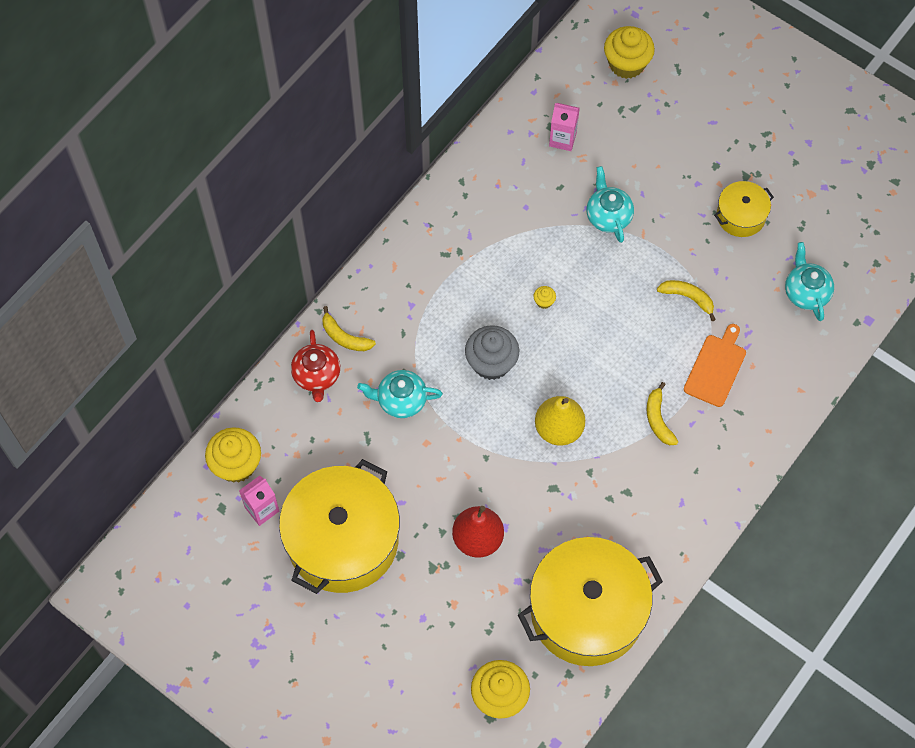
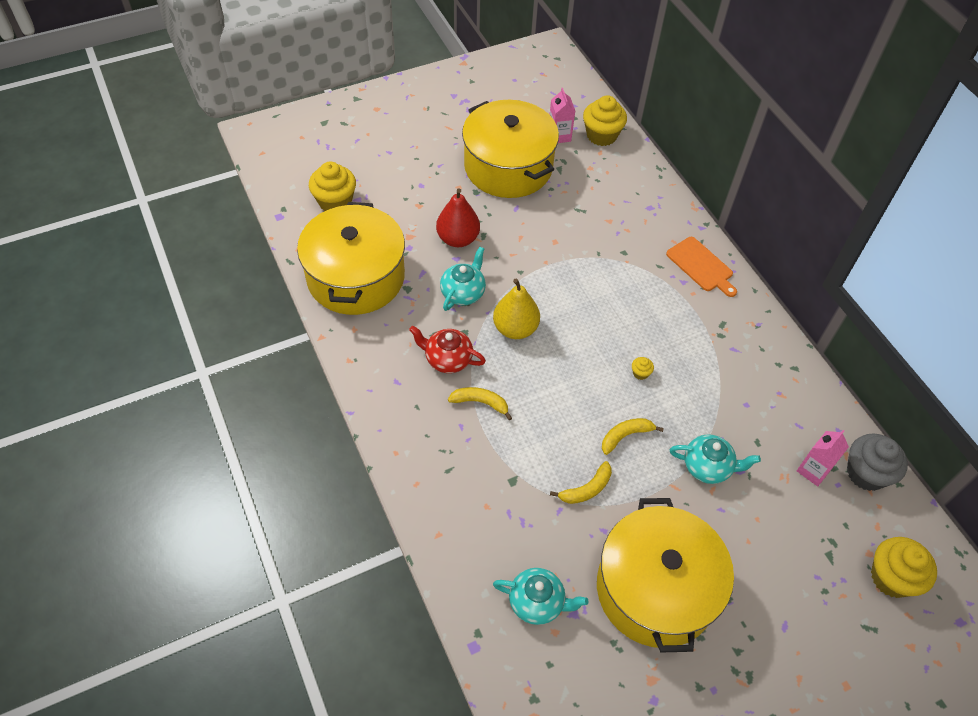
camera: 115 degrees right, 10 degrees down
red teapot [291,330,340,402] -> red teapot moved to [409,326,486,373]
yellow banana [322,306,376,351] -> yellow banana moved to [602,418,664,455]
turquoise teapot [357,370,443,418] -> turquoise teapot moved to [440,247,486,311]
grey cupcake [465,325,519,380] -> grey cupcake moved to [847,433,908,491]
orange cutting board [684,324,746,407] -> orange cutting board moved to [666,237,737,297]
yellow pot [714,181,774,237] -> yellow pot [597,498,734,653], size x2.09

